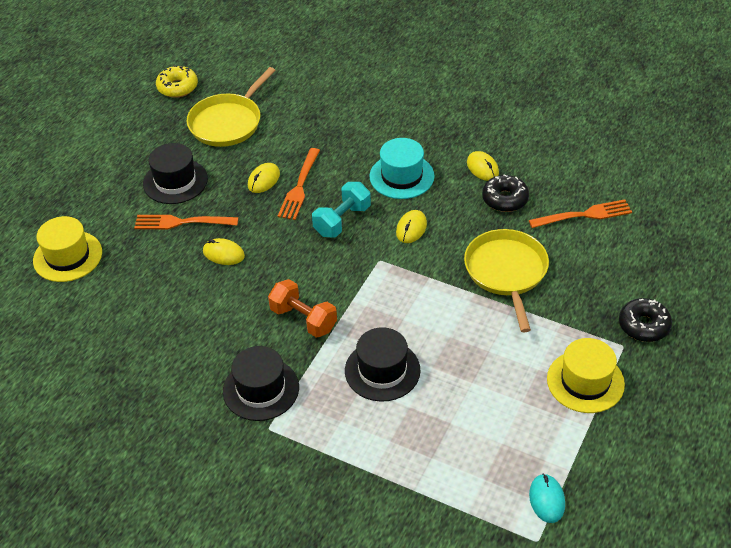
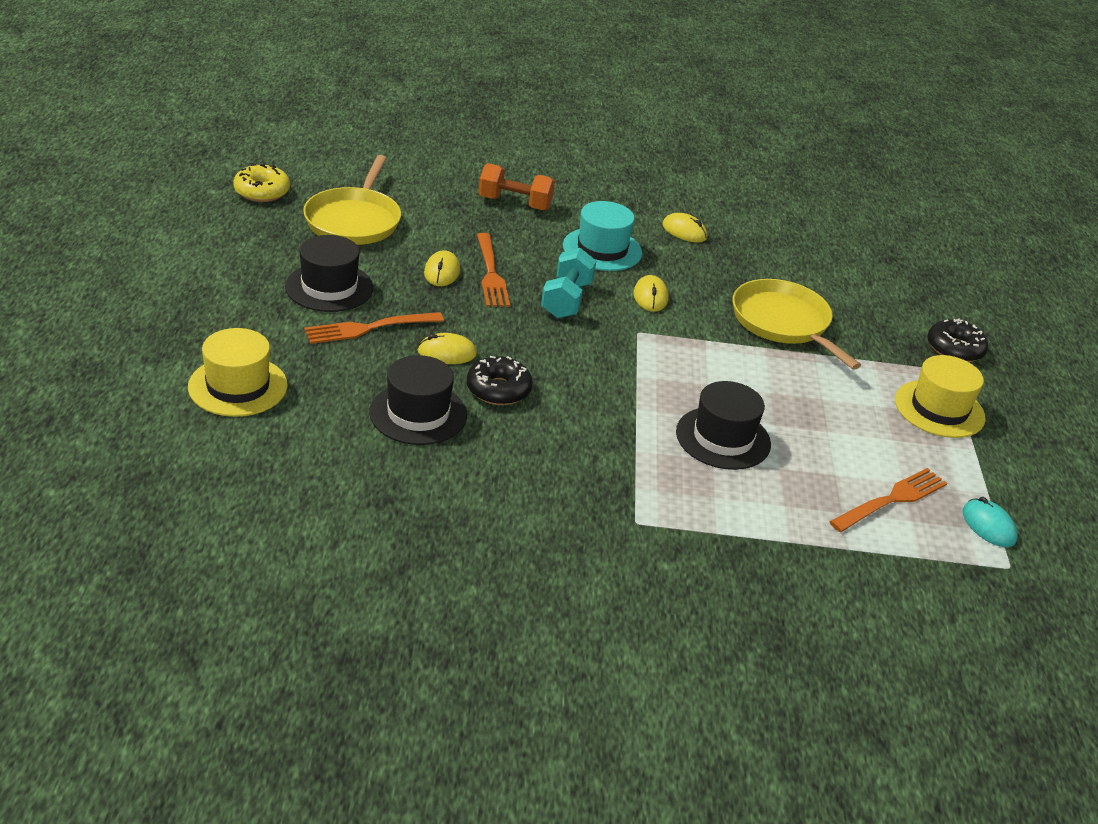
camera: 30 degrees left, 10 degrees down
black hat [223,346,299,421] -> black hat moved to [369,355,467,445]
orange dumbbell [268,279,337,338] -> orange dumbbell moved to [479,163,555,211]
black donut [482,175,529,212] -> black donut moved to [467,356,533,405]
orange fork [529,199,632,228] -> orange fork moved to [829,468,947,532]

